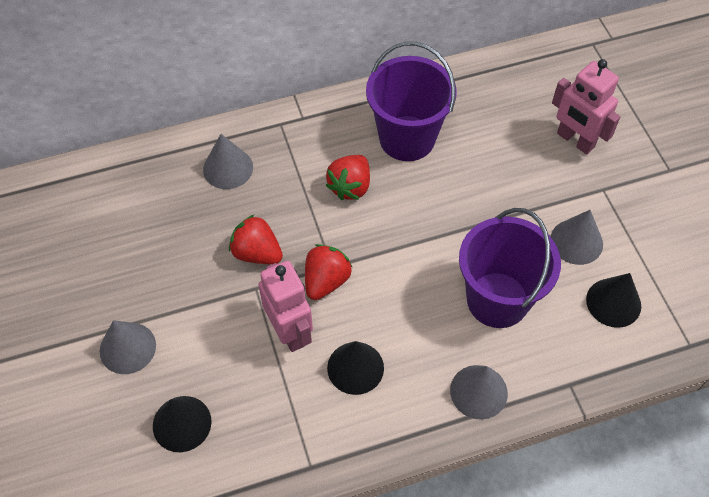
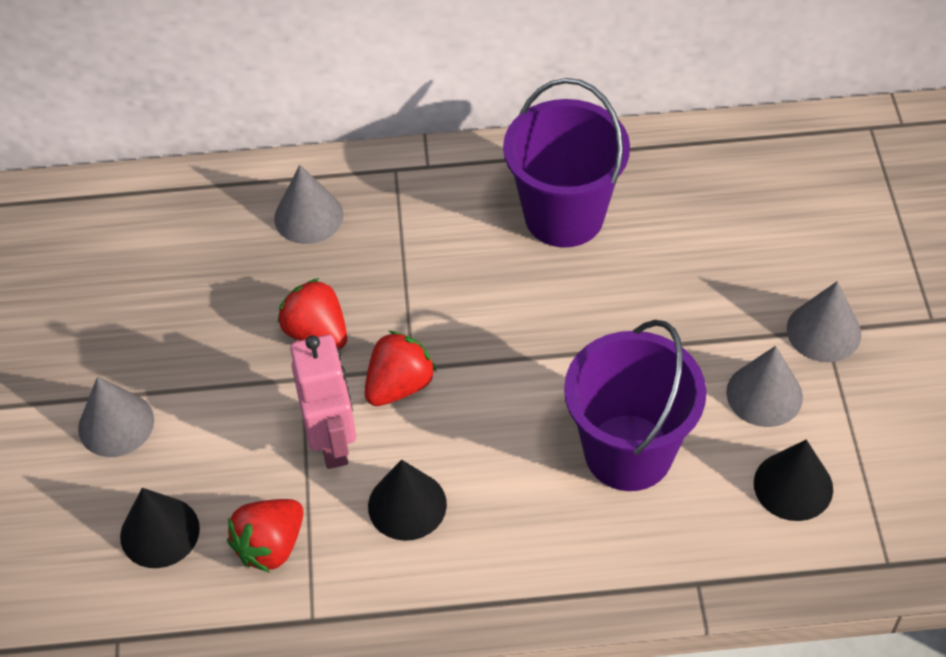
camera: 15 degrees right, 5 degrees down
red strawberry [325,155,370,200] -> red strawberry moved to [227,499,304,573]
grey cone [450,365,508,420] -> grey cone moved to [787,281,861,362]
pink robot [552,59,621,154] -> none

